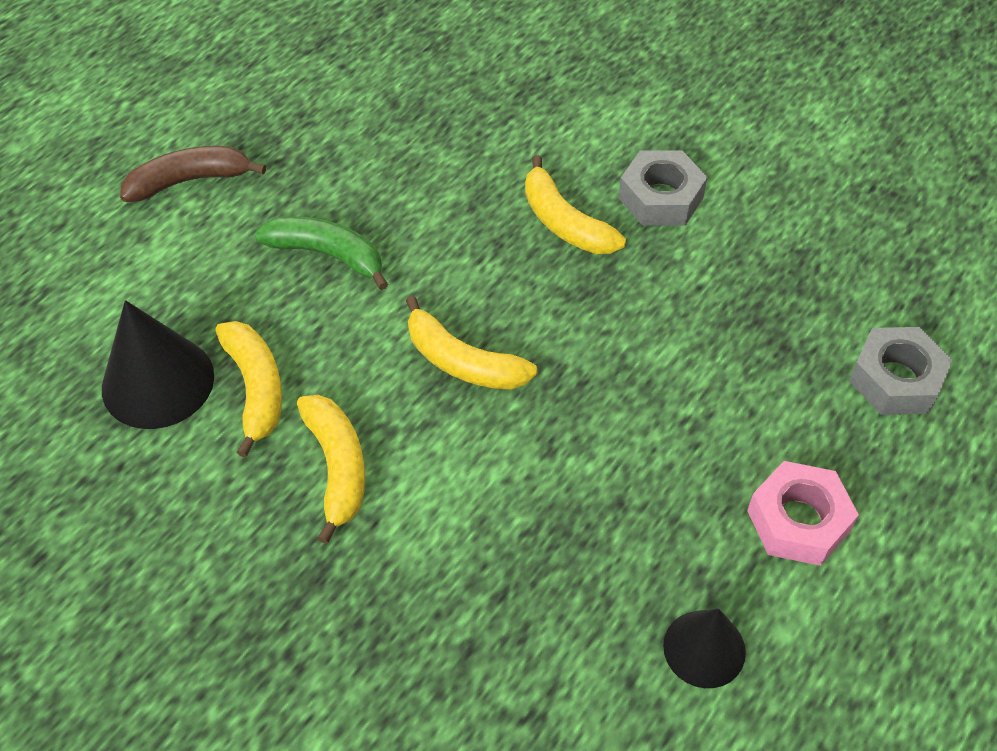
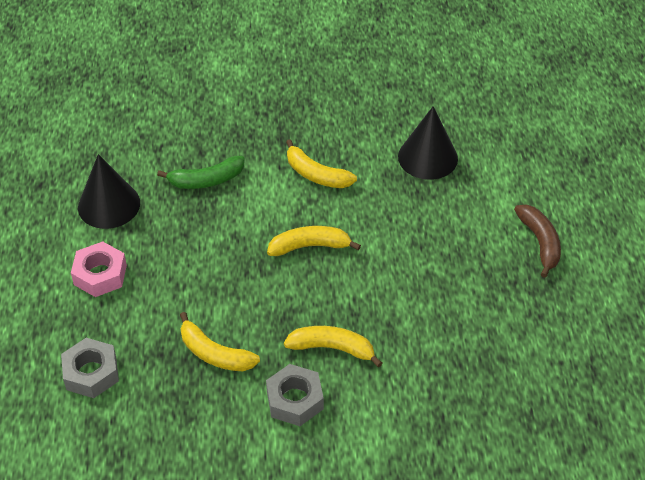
camera: 140 degrees right, 5 degrees down
brown banana [120,146,266,202] -> brown banana turned 45 degrees counterclockwise [514,204,561,278]
yellow banana [215,321,282,458] -> yellow banana moved to [180,312,260,371]
green banana [255,216,388,290] -> green banana moved to [157,156,245,189]
black cone [663,608,746,688] -> black cone [78,154,140,229], size x1.57

